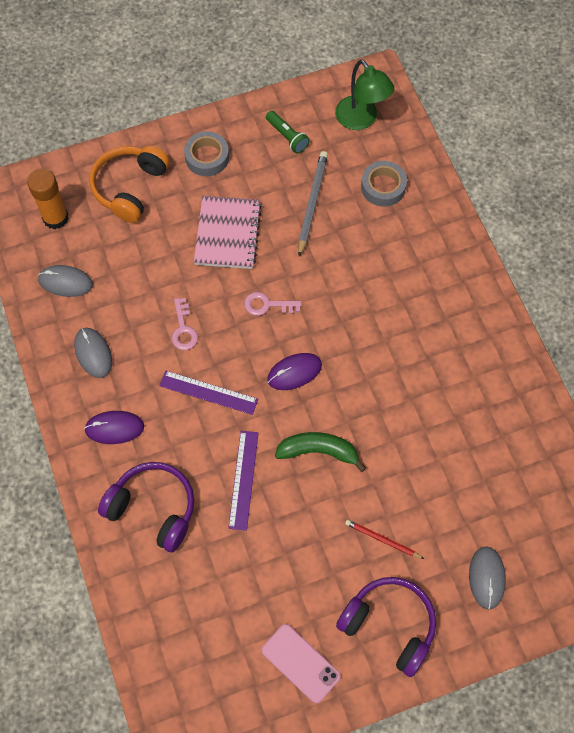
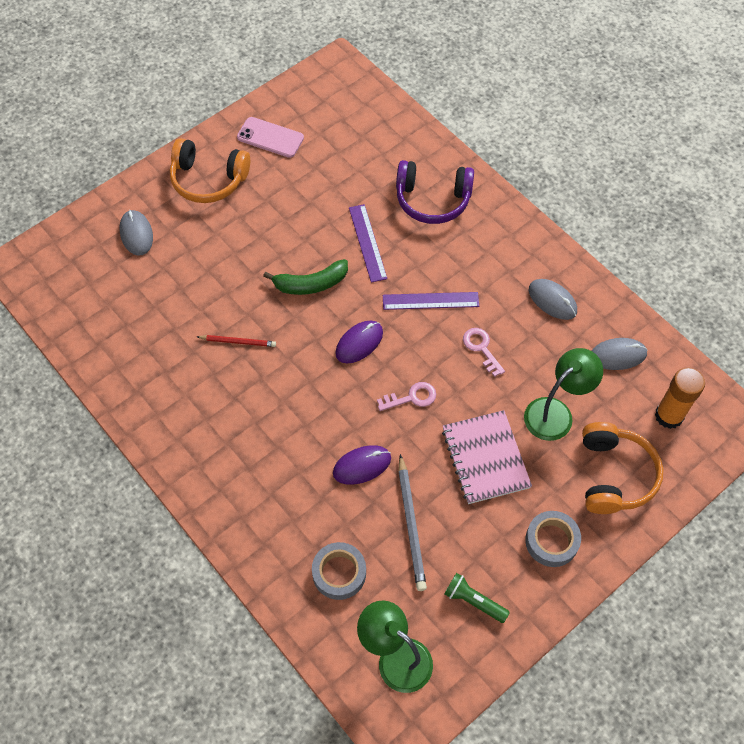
camera: 160 degrees right, 5 degrees down
purple mouse [84,411,144,444] -> purple mouse moved to [333,445,391,485]
purple headphones [336,577,436,677] -> orange headphones [170,138,250,203]
red pencil [345,519,424,559] -> red pencil moved to [197,335,276,347]
none -> green lamp [524,348,603,441]

